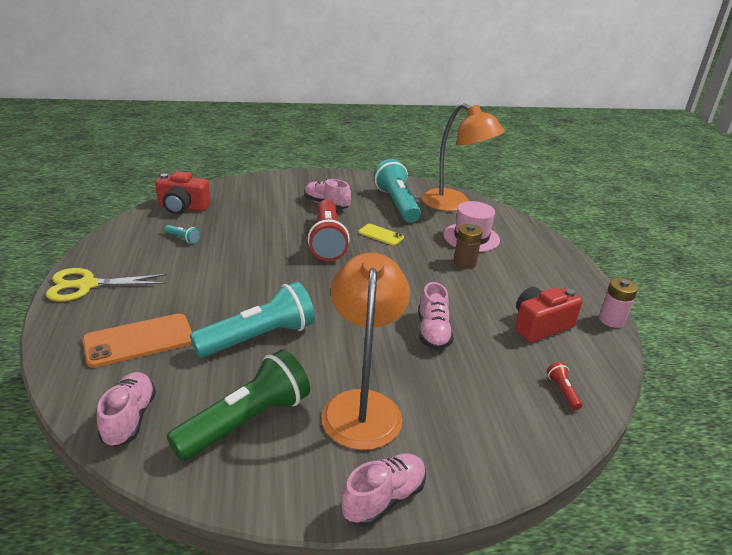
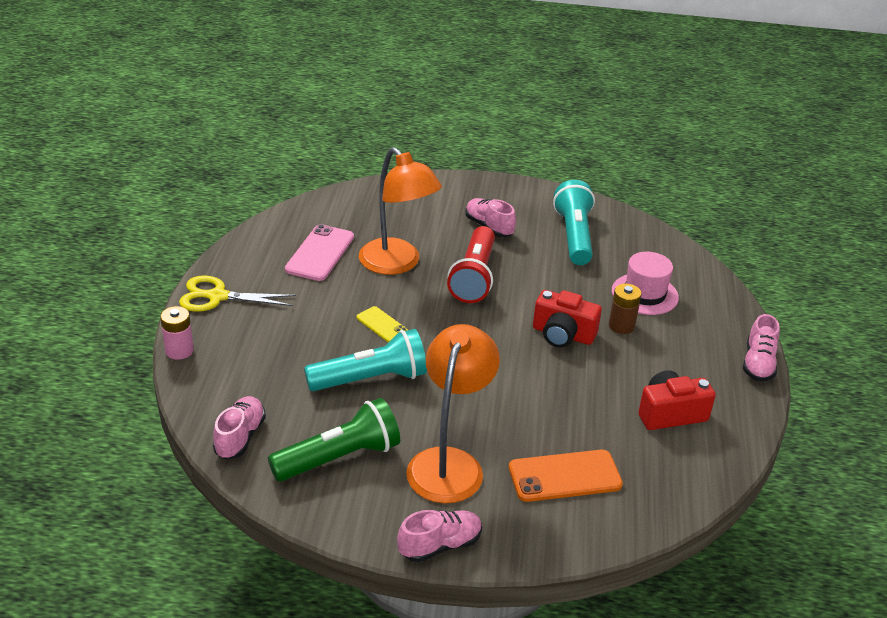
camera: 15 degrees right, 5 degrees up
orange phone [82,313,192,368] -> orange phone moved to [509,450,623,502]
red camera [155,171,211,214] -> red camera moved to [533,290,602,348]
turquoise flashlight [164,225,200,244] -> pink phone [285,224,354,281]
yellow phone [358,224,404,246] -> yellow phone moved to [356,306,408,342]
pink shoe [418,282,453,350] -> pink shoe moved to [743,314,780,381]
orange lamp [422,103,505,211] -> orange lamp moved to [359,147,442,275]
red flashlight [547,362,582,410] -> none
pink battery [599,278,638,328] -> pink battery moved to [160,306,194,360]

